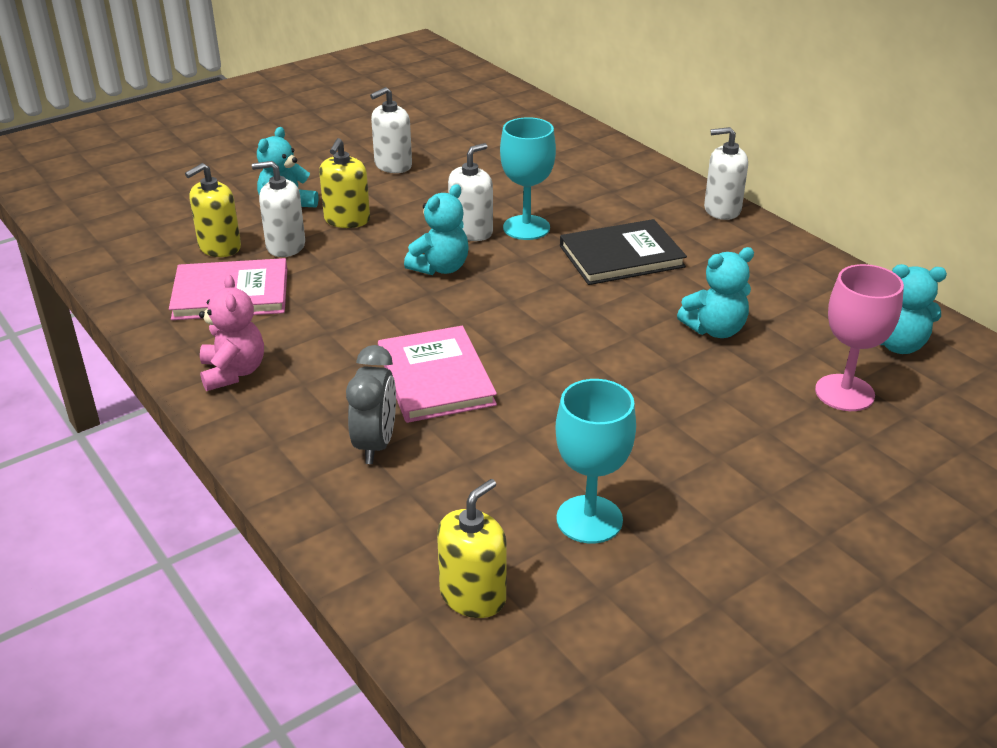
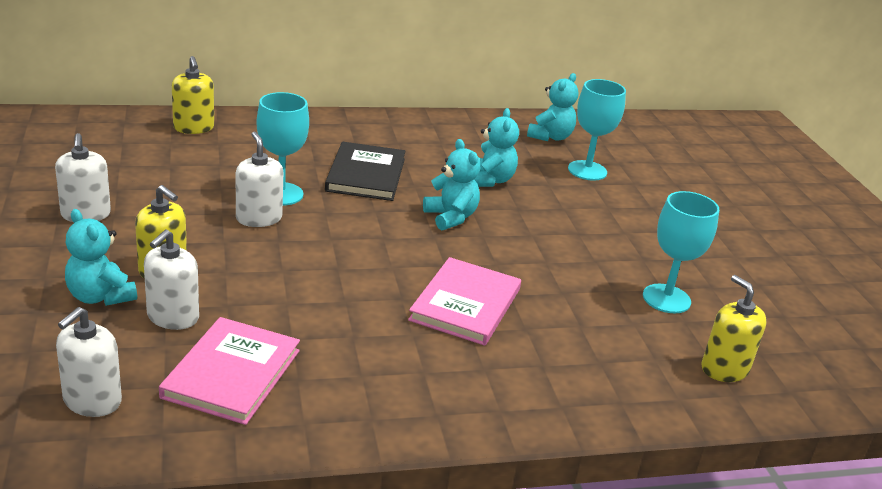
camera: 70 degrees left, 5 degrees down
yellow soap dispenser [185,163,241,257] -> yellow soap dispenser moved to [172,56,214,134]
pink teddy bear [199,275,264,391] -> none
grey clock [346,345,396,464] -> none
pink book [378,326,497,423] -> pink book turned 75 degrees counterclockwise [408,257,521,346]
turquoise teddy bear [404,184,469,275] -> turquoise teddy bear moved to [423,139,480,230]
white soap dispenser [704,127,748,220] -> white soap dispenser moved to [56,307,122,417]
pink goblet [815,264,904,411] -> turquoise goblet [568,79,626,181]

